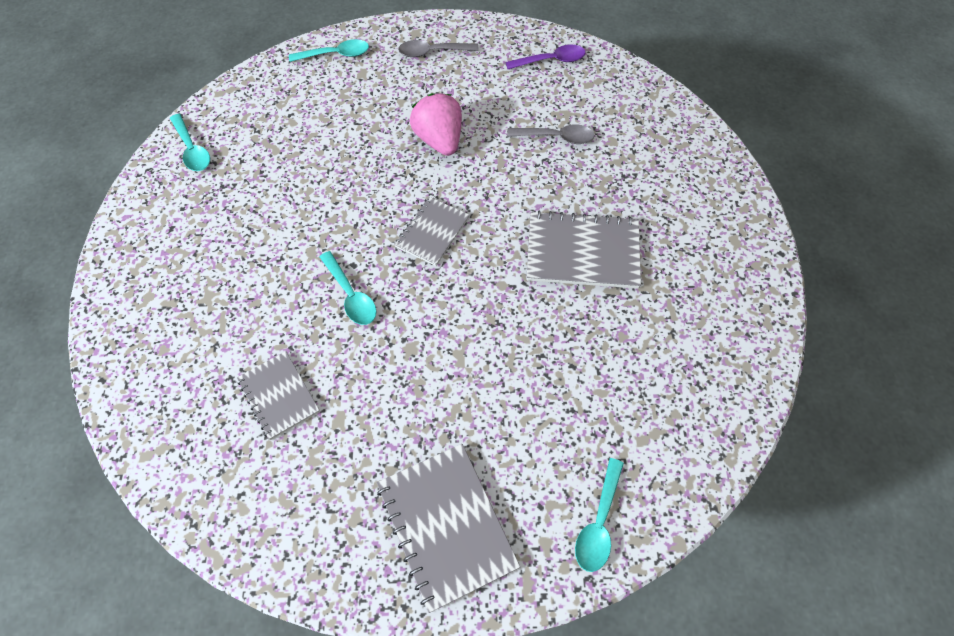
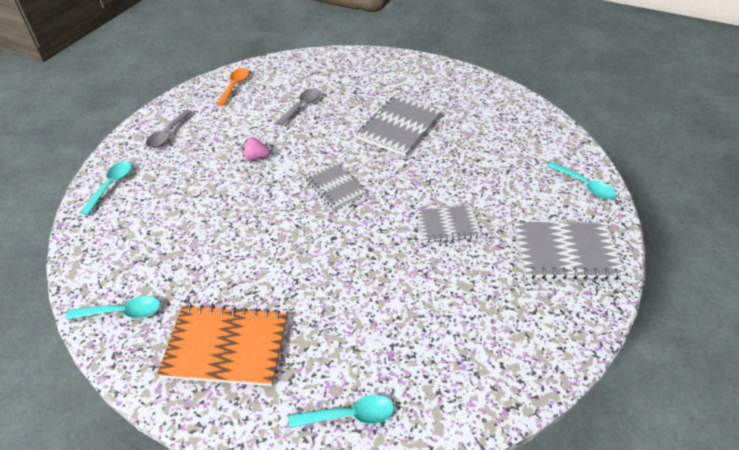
camera: 65 degrees left, 15 degrees down
grey notebook [237,351,320,440] -> grey notebook moved to [417,206,481,242]
turquoise spoon [320,251,377,325] -> turquoise spoon moved to [289,395,394,428]
pink strawberry [410,93,462,156] -> pink strawberry [242,137,270,161], size x0.55
purple spoon [506,44,585,69] -> orange spoon [217,68,249,106]
none -> orange notebook [157,304,287,386]

